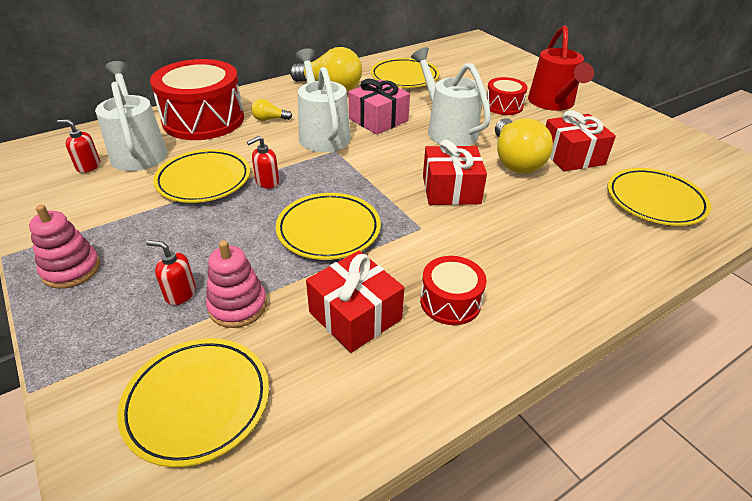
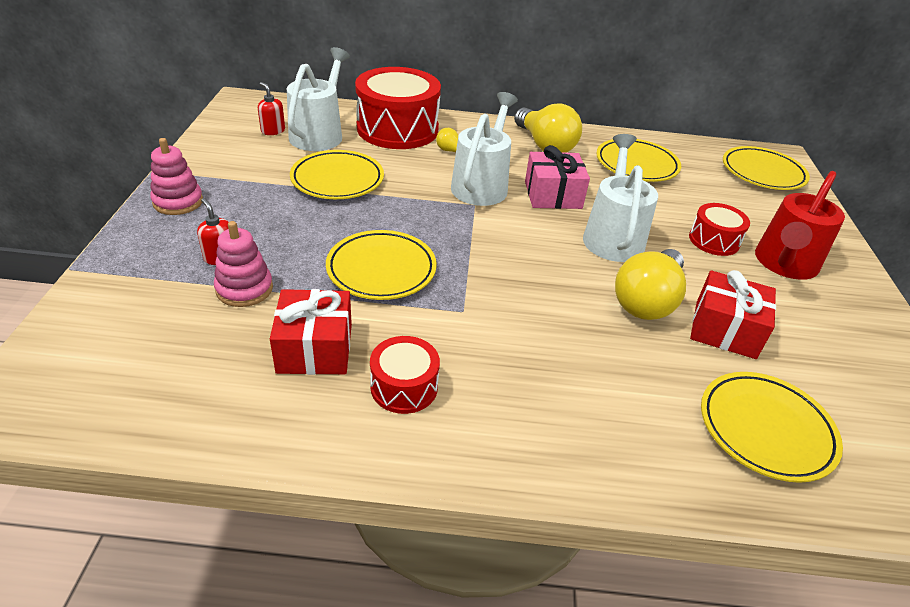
camera: 35 degrees right, 0 degrees up
yellow plate [117,338,269,467] -> yellow plate moved to [723,146,810,190]
red soap dispenser [247,136,279,189] -> none
red gift [423,140,487,205] -> none

